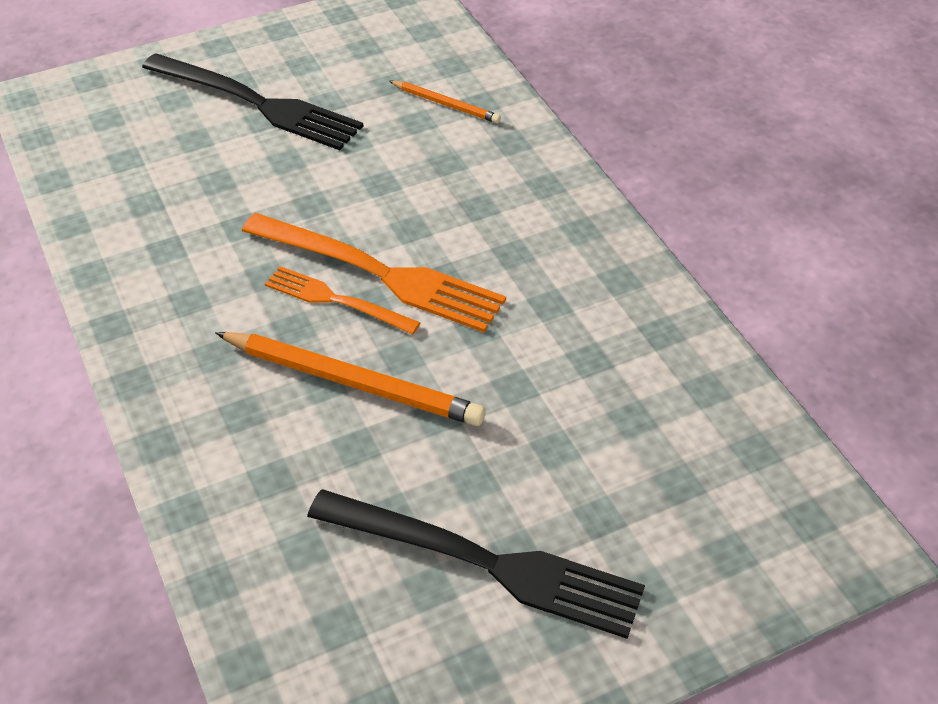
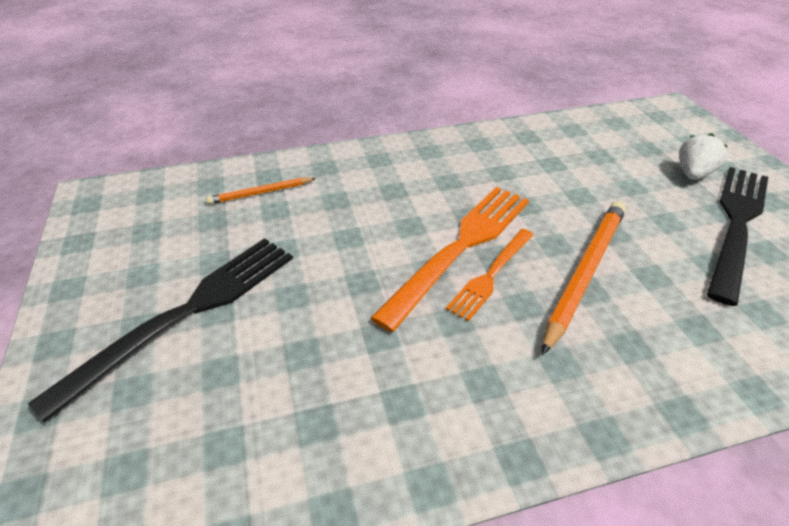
camera: 80 degrees left, 5 degrees down
orange pencil [389,80,501,123] -> orange pencil turned 150 degrees counterclockwise [206,177,316,204]
none -> white strawberry [679,133,727,180]

